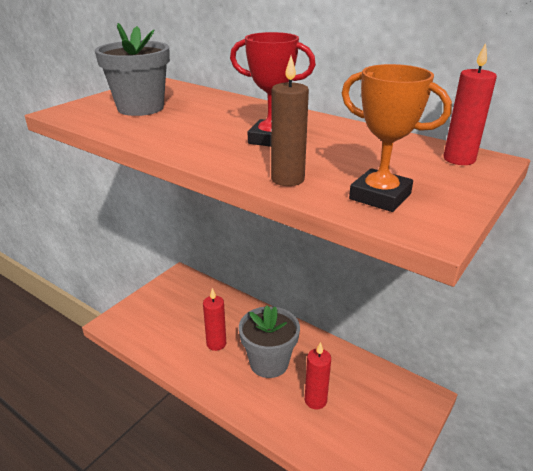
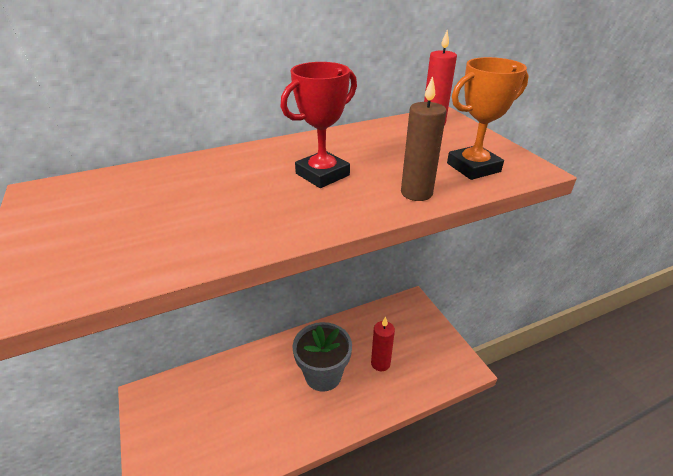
camera: 60 degrees left, 5 degrees up
grey flower pot [95,23,170,116] -> none
red candle [203,288,226,351] -> none

